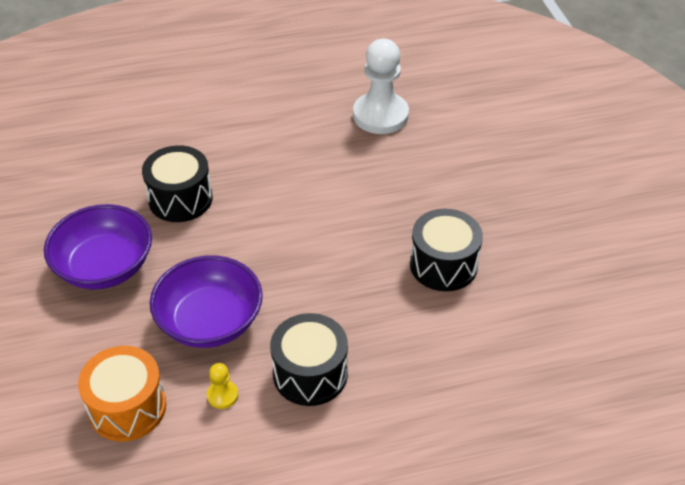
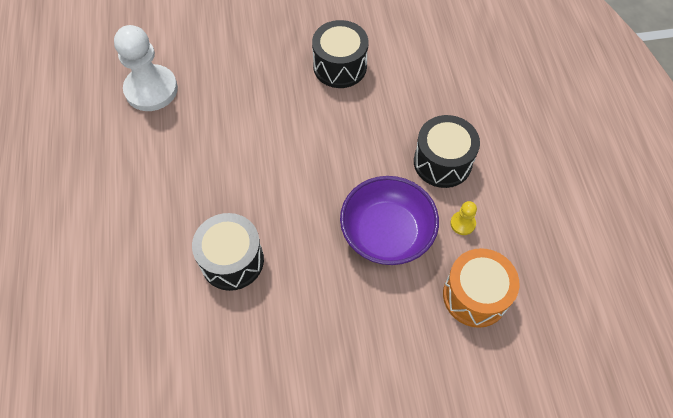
camera: 85 degrees left, 15 degrees up
purple bowl [44,204,152,289] -> none

